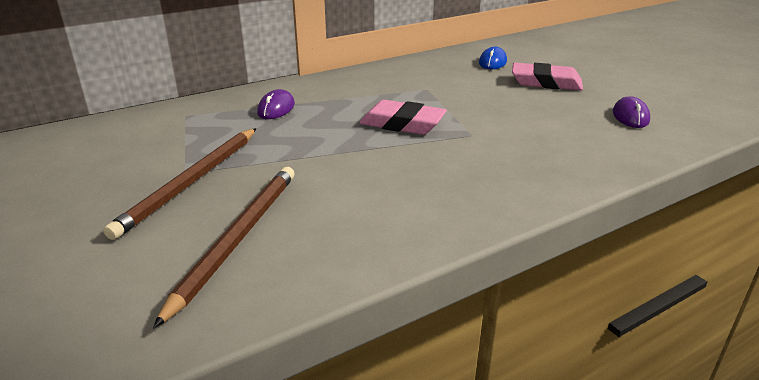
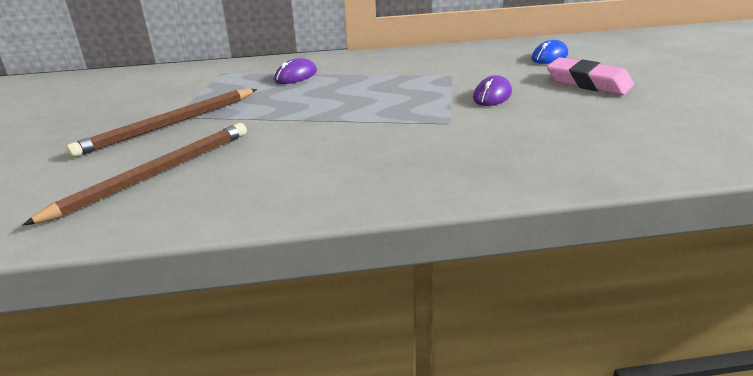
camera: 25 degrees right, 0 degrees up
pink eraser [359,100,447,135] -> none
purple mouse [613,96,650,128] -> purple mouse moved to [473,75,512,106]

